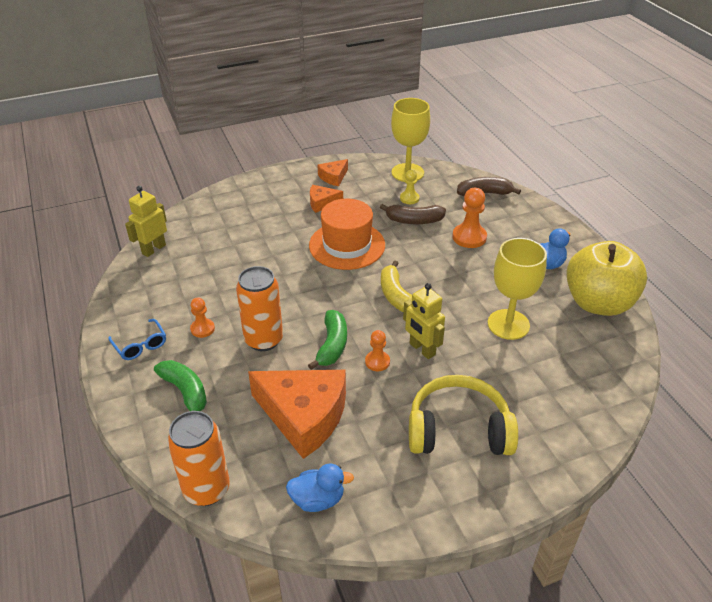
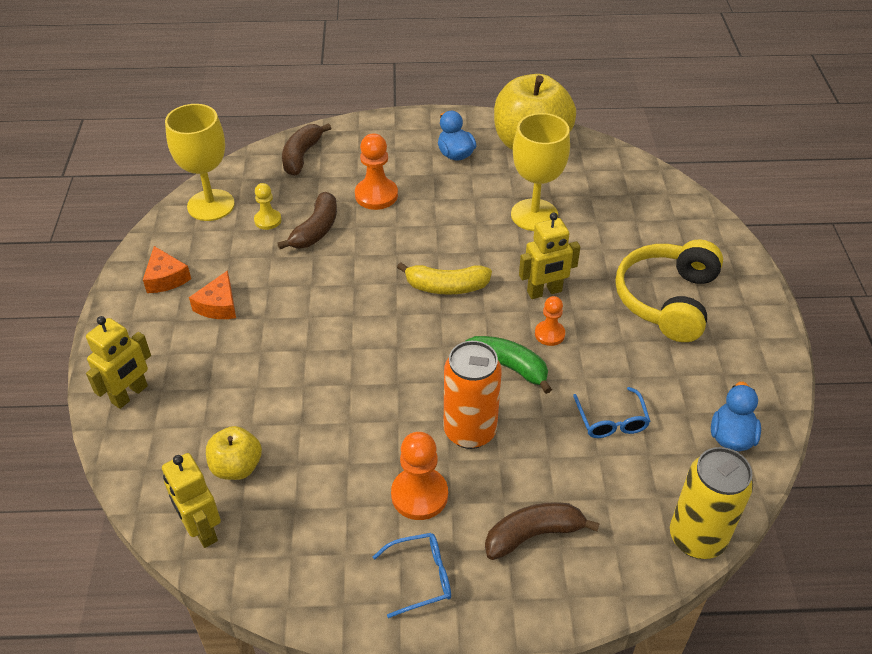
camera: 70 degrees left, 5 degrees up
green banana [154,360,207,411] -> brown banana [485,502,600,560]
orange can [167,411,230,506] -> yellow can [670,447,753,559]
orange pawn [190,298,215,338] -> orange pawn [391,432,448,520], size x1.64
orange cheese [248,370,346,459] -> blue glasses [573,387,650,438]
orange hat [309,199,385,270] -> none
none -> yellow robot [86,316,151,409]
none -> yellow apple [206,426,262,480]

